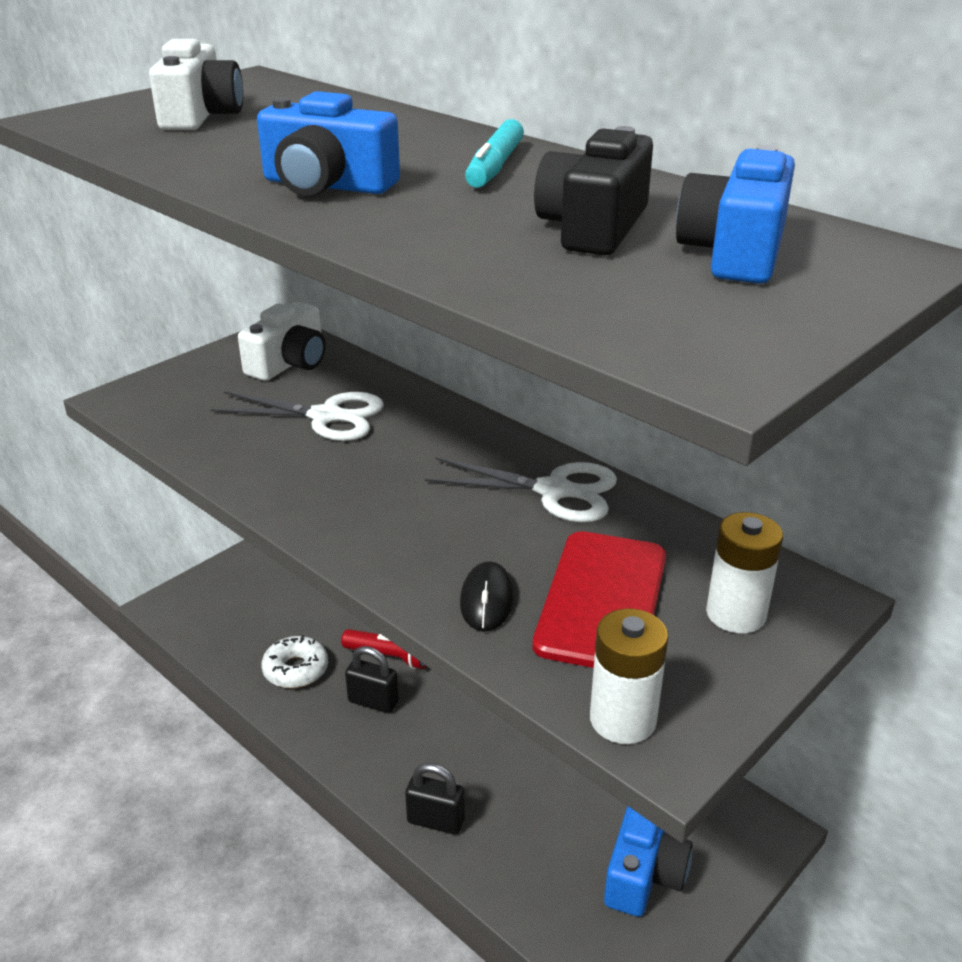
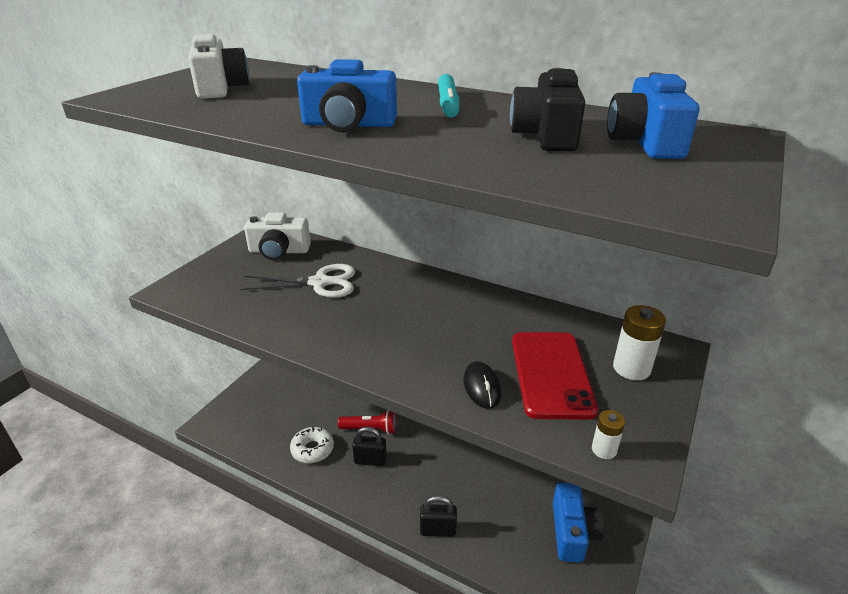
camera: 15 degrees left, 0 degrees up
white camera [238,301,326,381] -> white camera turned 75 degrees clockwise [244,212,311,260]
white scissors [425,458,617,522] -> none
white battery [590,608,668,744] -> white battery [592,410,625,459], size x0.57

